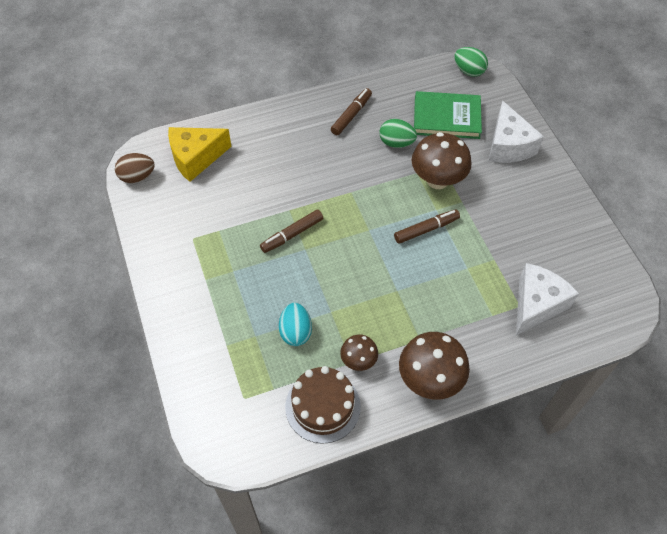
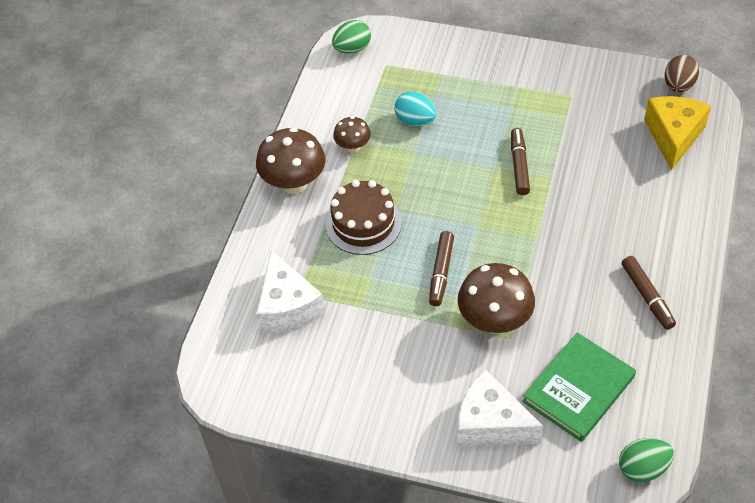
camera: 130 degrees right, 5 degrees down
brown cake [285,366,361,444] -> brown cake moved to [325,180,402,255]
green egg [379,119,417,148] -> green egg moved to [332,20,371,53]

